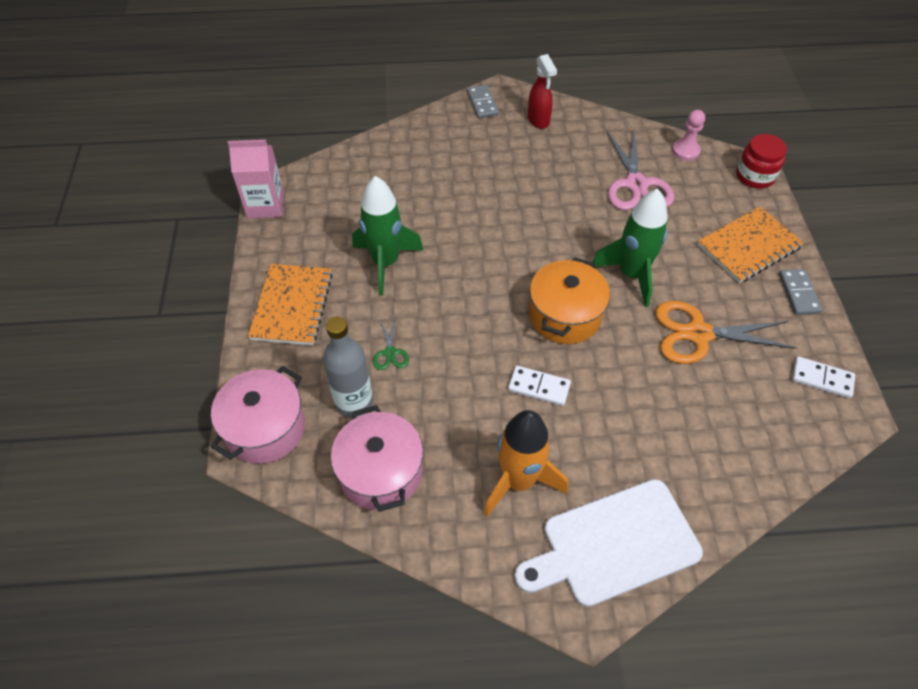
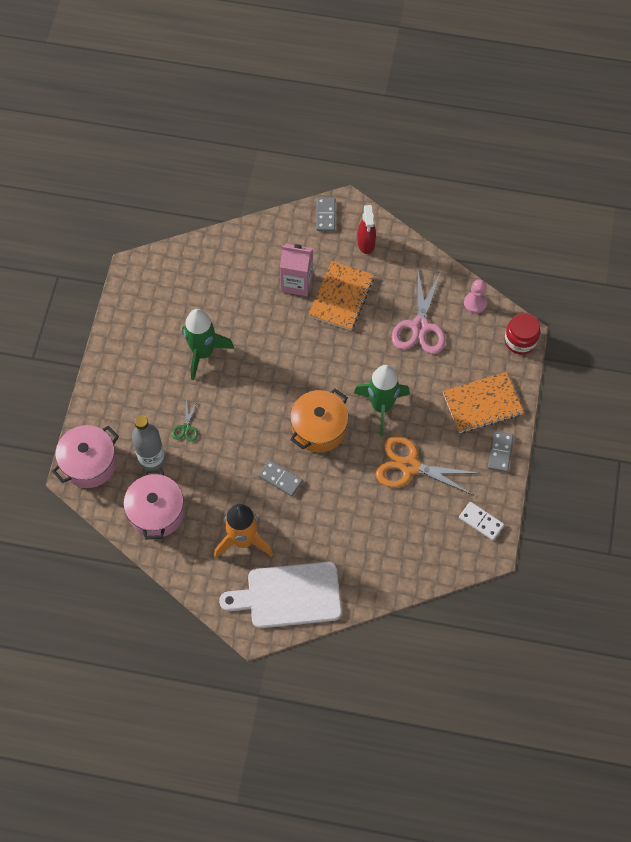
camera: 15 degrees right, 10 degrees up
pink carton [228,140,284,218] -> pink carton moved to [280,244,313,296]
orange notebook [248,264,333,345] -> orange notebook moved to [308,261,374,331]
white domino [508,365,571,406] -> grey domino [258,460,303,497]

